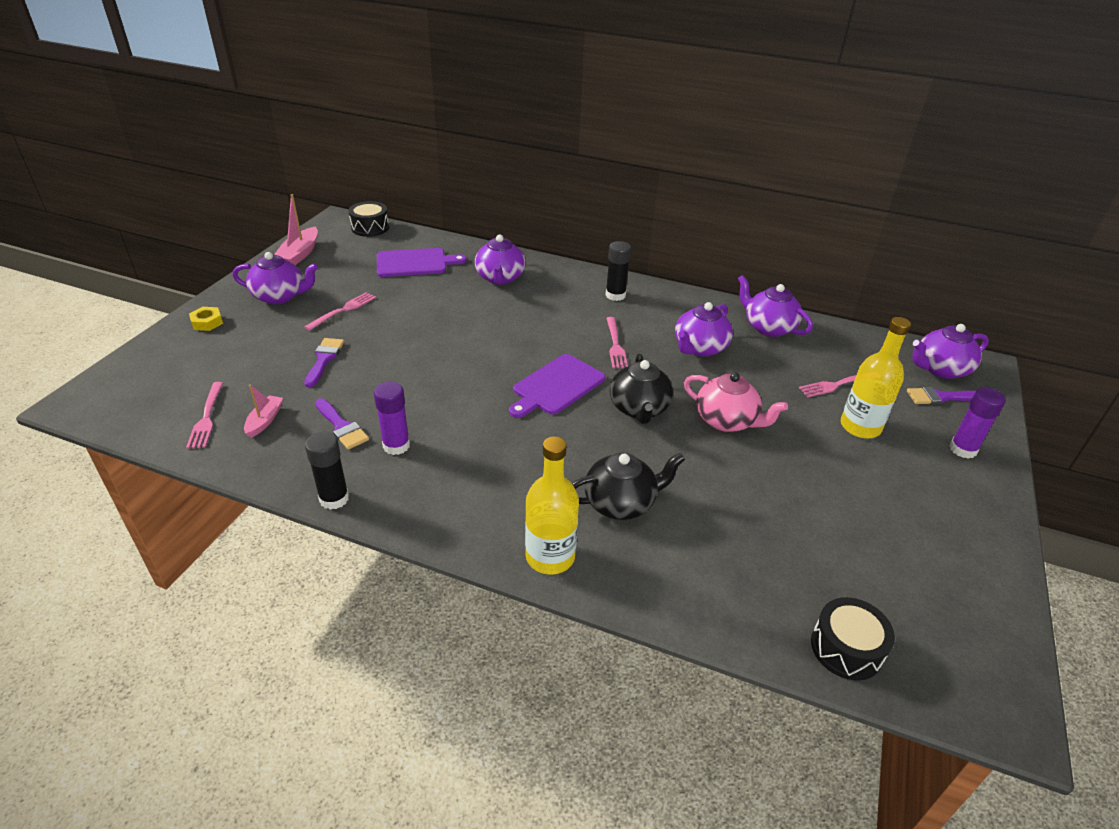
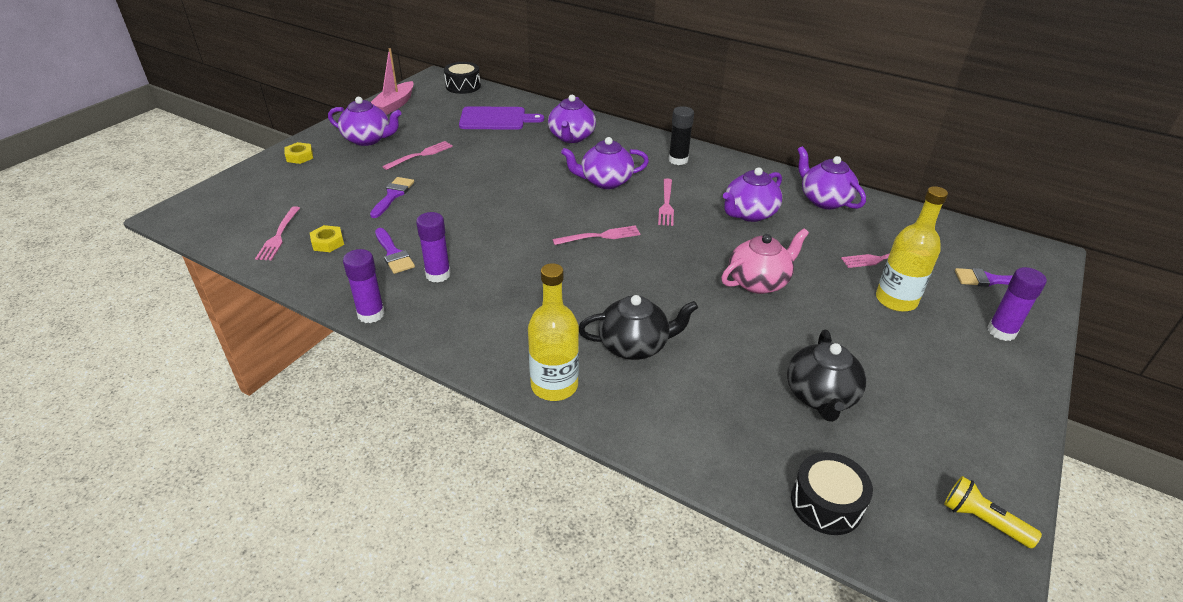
camera: 10 degrees right, 0 degrees up
pink boat [244,384,283,438] -> yellow nut [310,225,344,252]
black glue stick [305,432,349,510] -> purple glue stick [343,249,385,323]
purple cutting board [509,354,605,418] -> pink fork [552,225,640,245]
black teapot [610,354,673,424] -> black teapot moved to [787,330,866,422]
pink teapot [684,372,788,432] -> pink teapot turned 75 degrees counterclockwise [721,228,809,294]
purple teapot [912,324,989,379] -> purple teapot moved to [561,137,649,189]
none -> yellow flashlight [944,476,1042,548]

